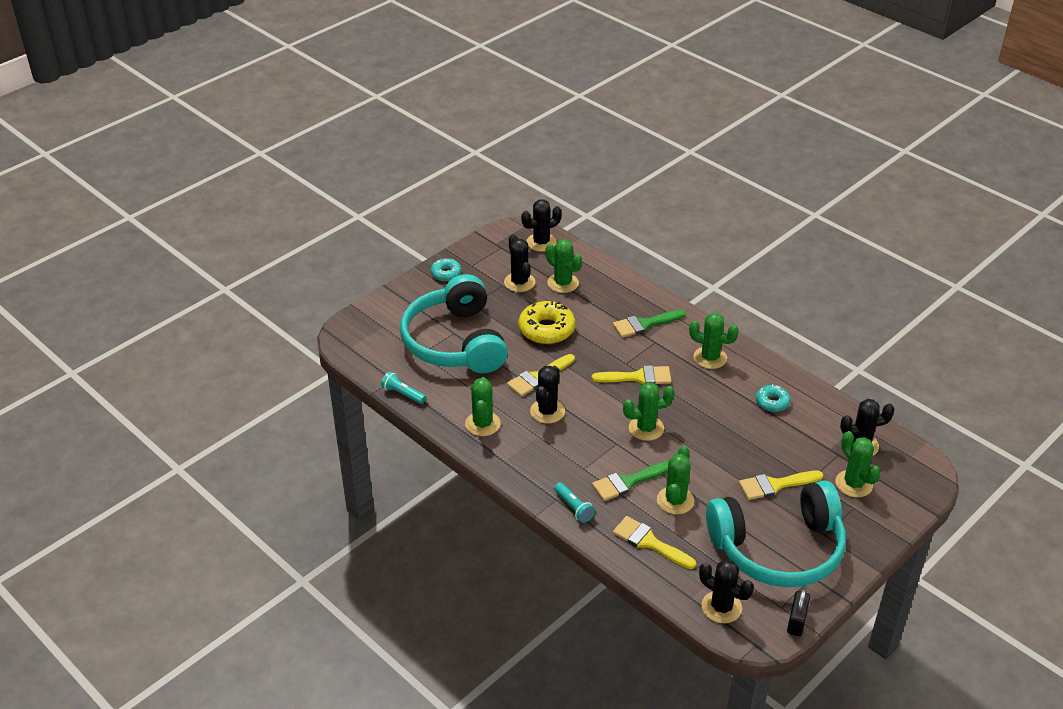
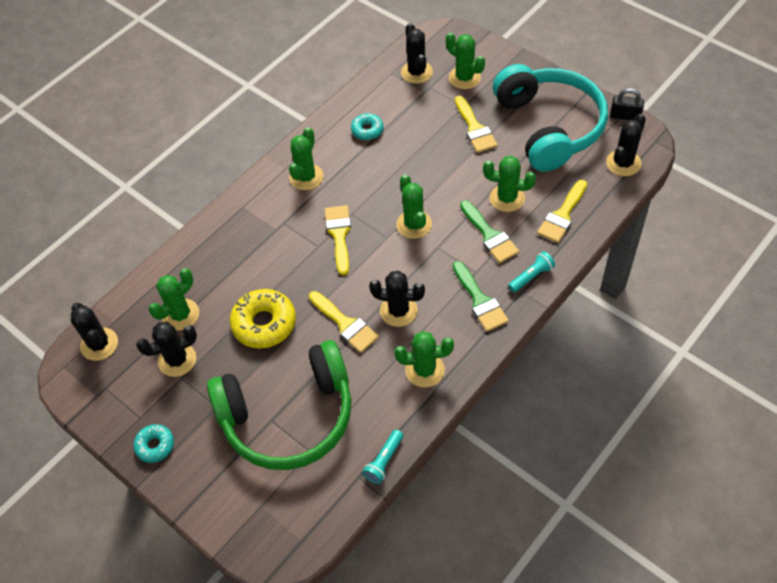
camera: 90 degrees left, 15 degrees up
turquoise headphones [400,274,508,373] -> green headphones [207,340,352,470]
green brush [613,310,686,338] -> green brush moved to [453,261,509,332]
green cactus [836,431,881,498] -> green cactus turned 75 degrees clockwise [446,33,485,89]

